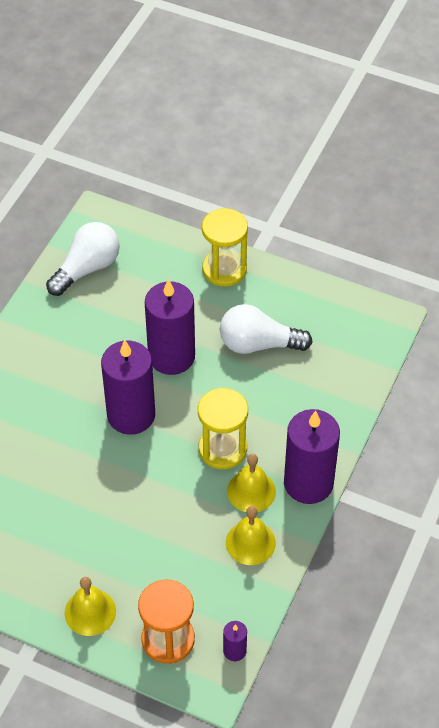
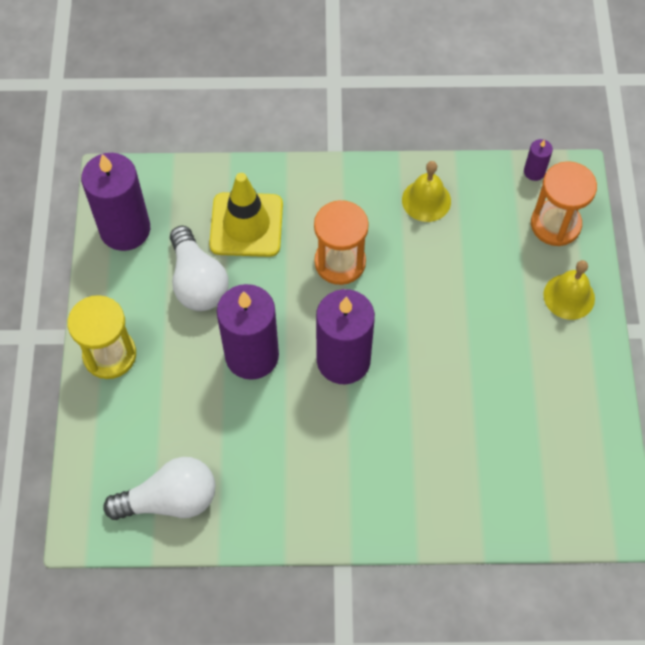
camera: 115 degrees left, 10 degrees up
white light bulb [46,222,120,296] -> white light bulb turned 150 degrees clockwise [103,457,215,520]
yellow hourglass [198,388,248,469] -> orange hourglass [314,200,369,285]
yellow bell [227,454,276,512] -> none
purple candle [284,409,340,504] -> purple candle moved to [81,153,150,251]
none -> yellow traffic cone [209,173,283,257]

